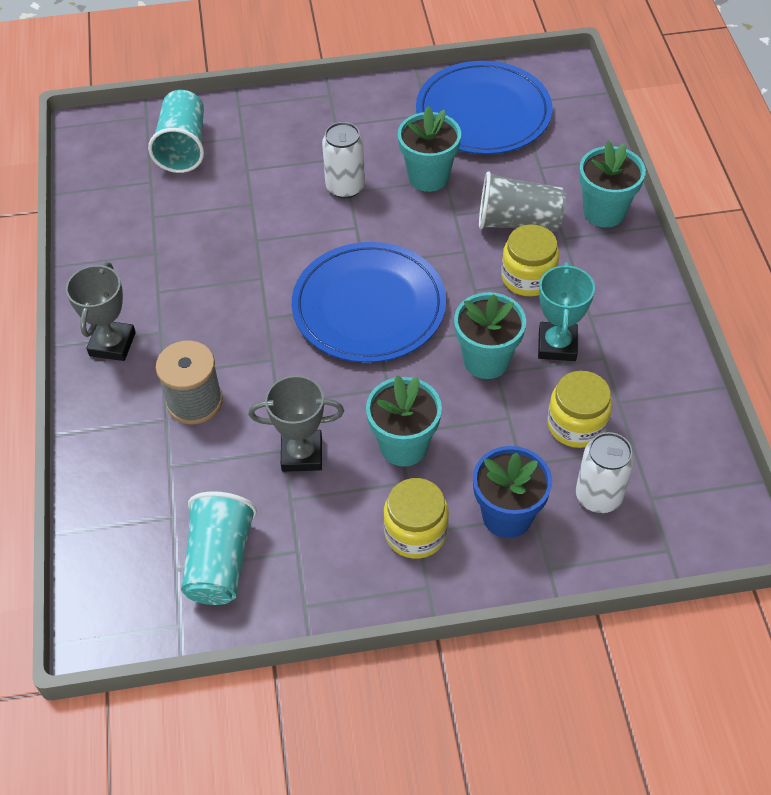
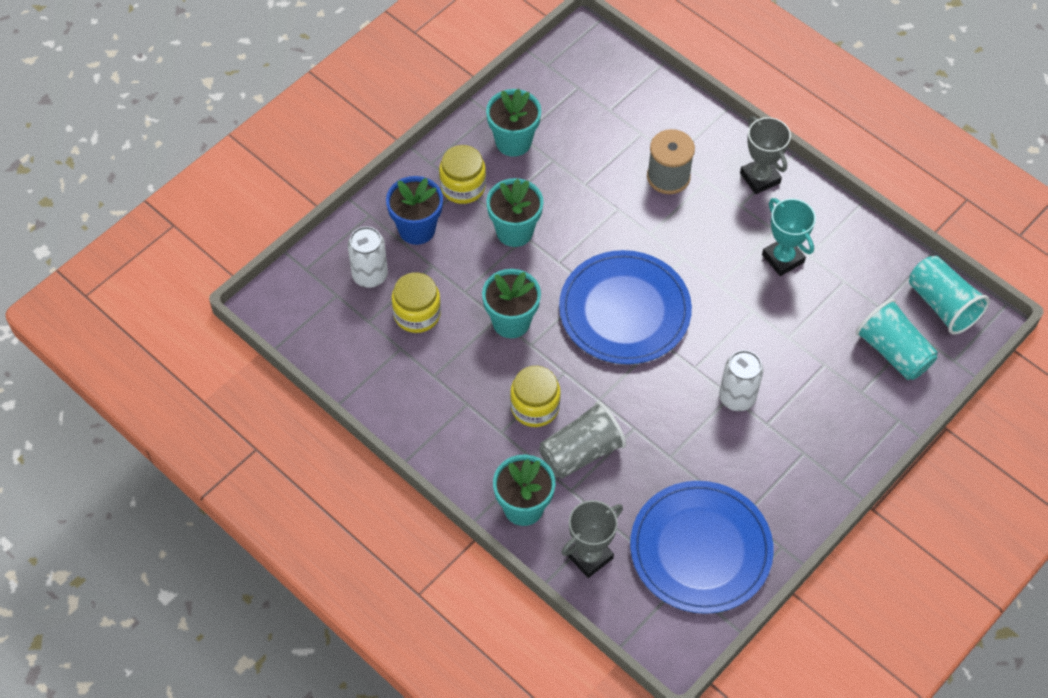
camera: 140 degrees right, 5 degrees up
turquoise cup [181,491,257,605] -> turquoise cup moved to [909,256,990,335]
grey trophy [249,375,344,472] -> grey trophy moved to [561,500,623,578]
turquoise flower pot [398,106,461,192] -> turquoise flower pot moved to [486,89,541,157]
turquoise trophy [538,262,595,361] -> turquoise trophy moved to [762,198,816,276]

